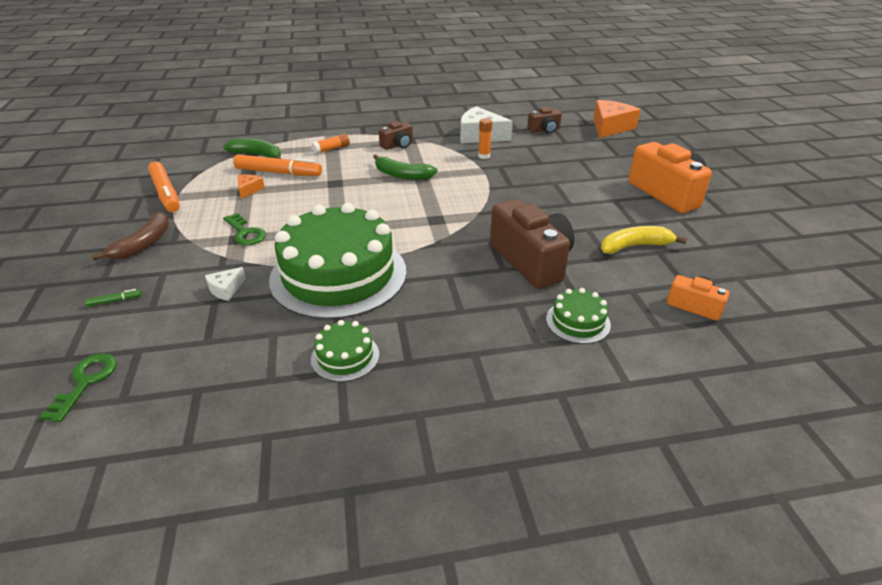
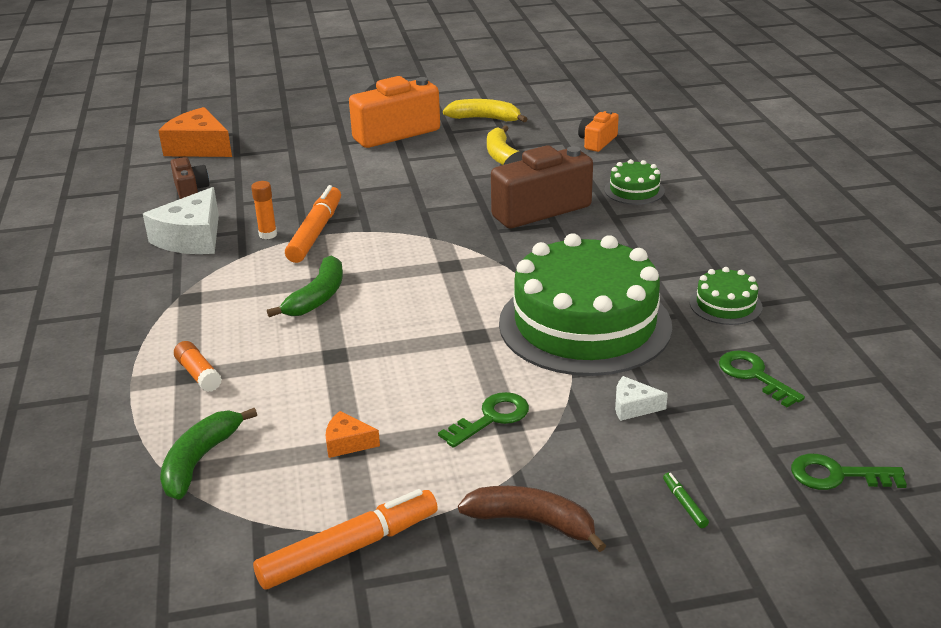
camera: 90 degrees left, 5 degrees down
white cheese [205,267,246,301] -> white cheese turned 150 degrees clockwise [615,376,668,421]
orange marker [233,154,322,176] -> orange marker moved to [285,185,341,263]
brown camera [379,121,413,150] -> none
none -> yellow banana [443,99,527,122]
none -> green key [719,350,805,407]

